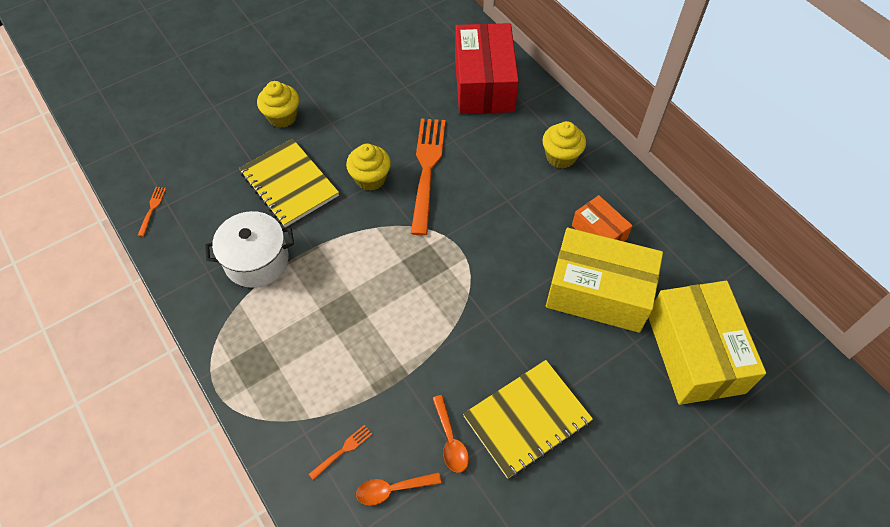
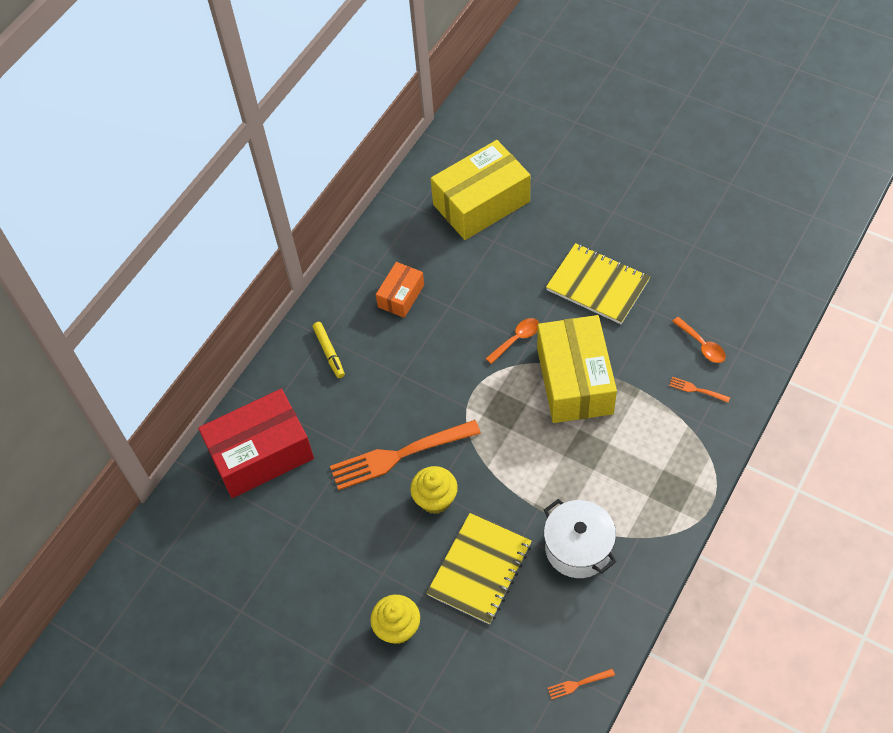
camera: 110 degrees left, 0 degrees up
orange spoon [433,395,469,473] -> orange spoon moved to [485,318,539,364]
yellow cupcake [543,121,586,169] -> yellow marker [313,322,345,378]
yellow box [546,228,663,333] -> yellow box moved to [537,315,617,423]

